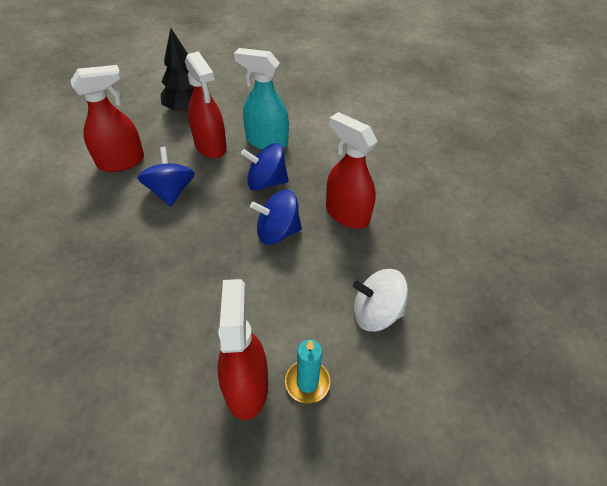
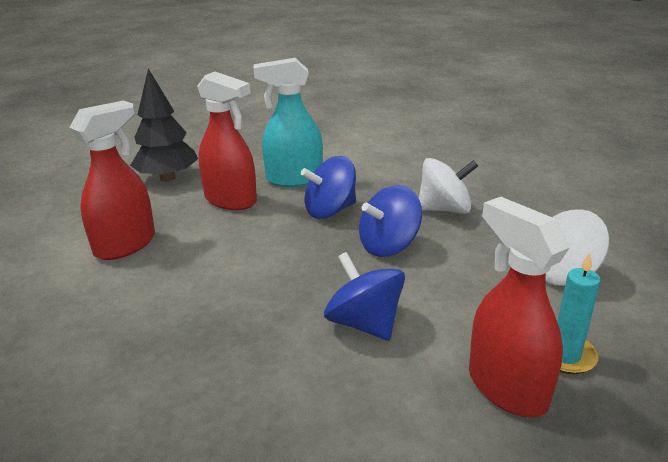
camera: 25 degrees left, 20 degrees down
blue spinning top [137,147,195,207] -> blue spinning top moved to [324,252,405,341]
red spray bottle [326,112,378,229] -> white spinning top [419,158,478,214]

